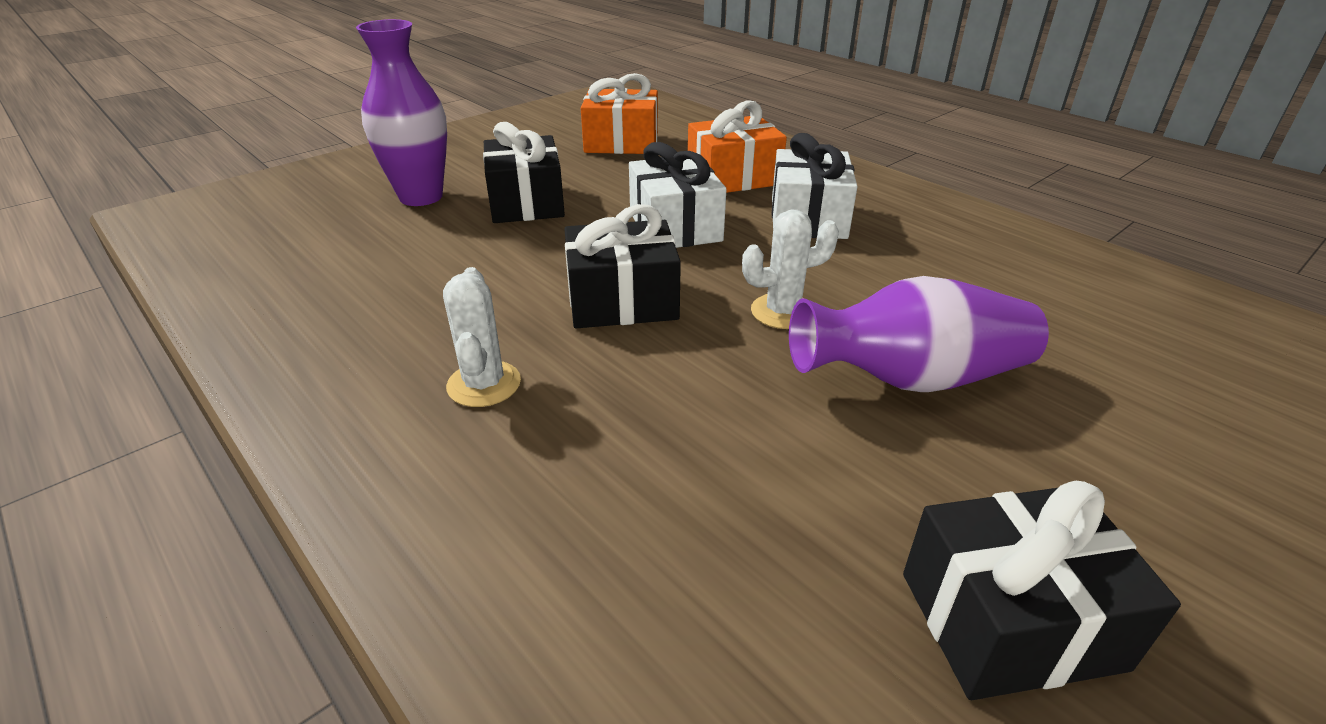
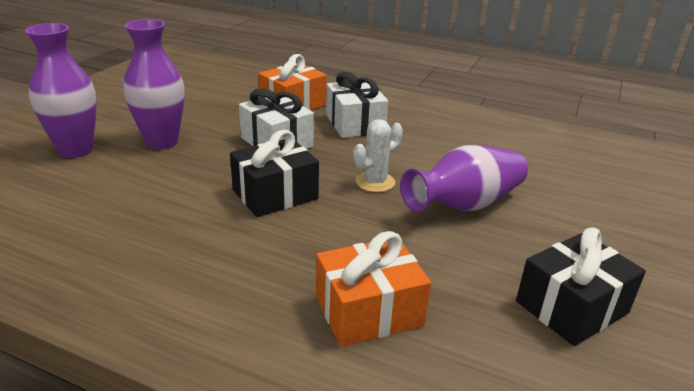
camera: 25 degrees left, 5 degrees down
white cactus [443,267,521,407] -> none
black gift [483,122,565,223] -> purple vase [123,19,185,149]
orange gift [581,73,658,154] -> orange gift moved to [316,231,431,347]

